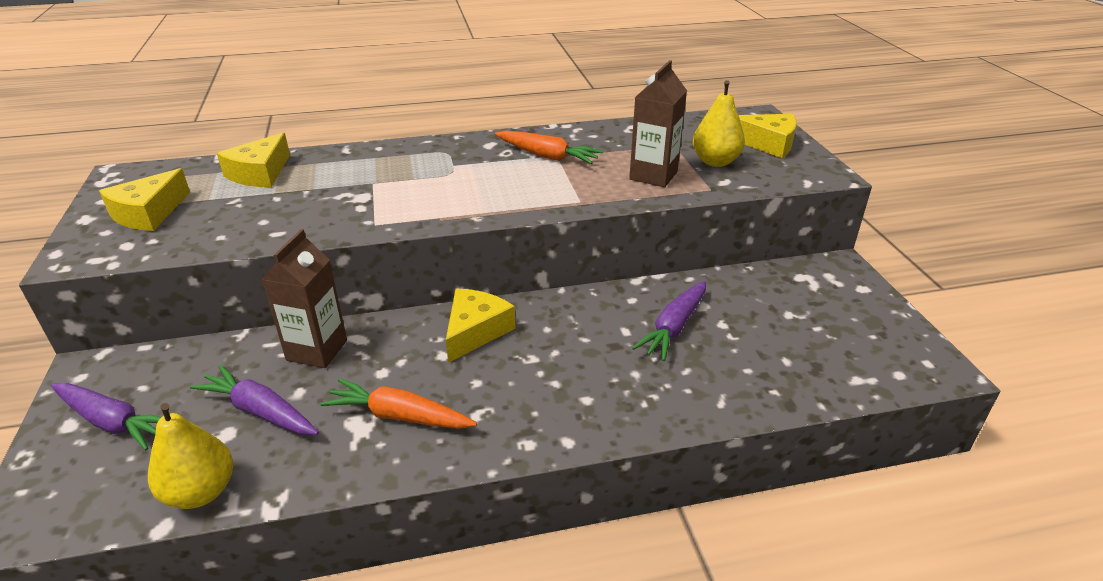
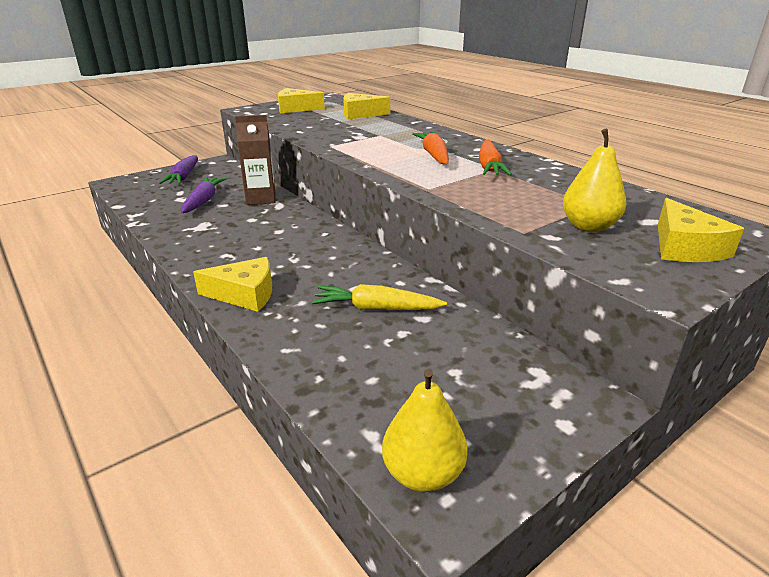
camera: 65 degrees right, 5 degrees down
yellow pear [148,403,233,509] -> yellow pear moved to [382,369,468,492]
orange carrot [320,378,477,429] -> orange carrot moved to [412,132,449,164]
yellow cheese [446,289,516,363] -> yellow cheese moved to [193,257,272,312]
brown carton [629,60,687,187] -> none
purple carrot [632,281,706,361] -> yellow carrot [312,284,447,310]

